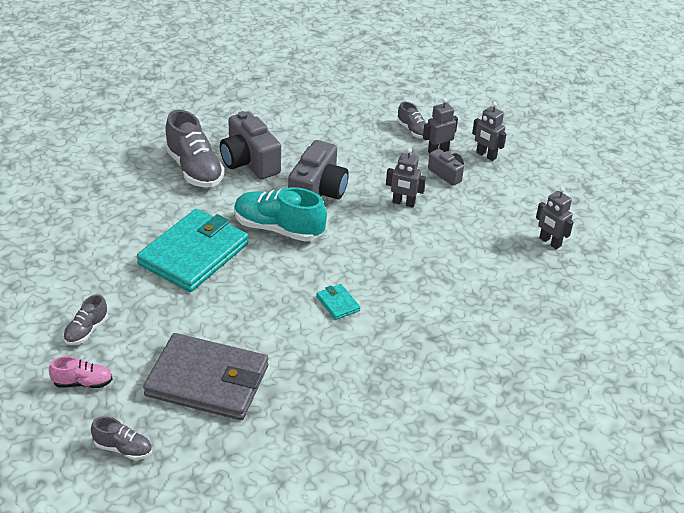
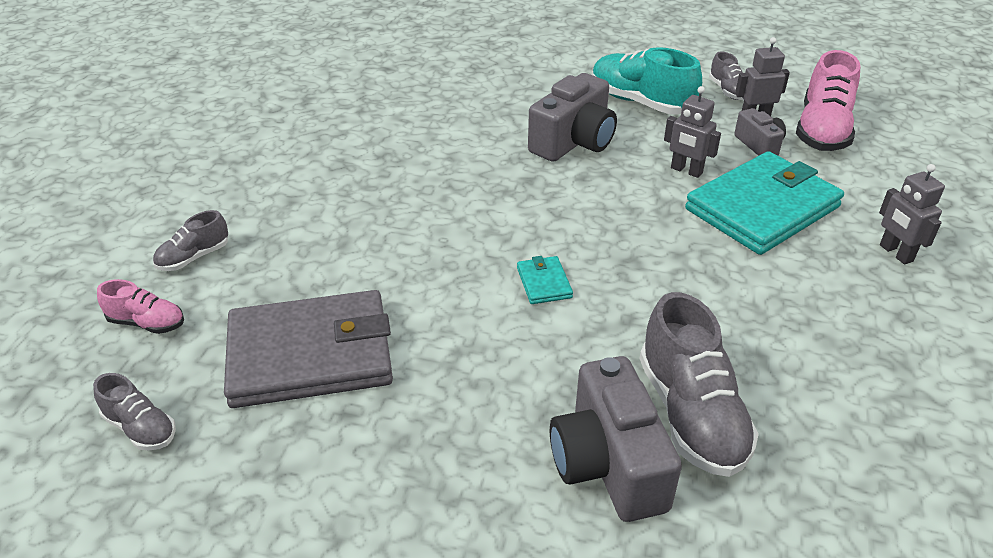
camera: 20 degrees right, 0 degrees up
turquoise wallet [137,209,248,292] -> turquoise wallet moved to [685,151,844,255]
grey wallet [143,333,268,420] -> grey wallet turned 45 degrees counterclockwise [224,290,393,408]
grey shoe [165,110,225,188] -> grey shoe moved to [639,292,759,477]
grey camera [220,111,281,179] -> grey camera moved to [550,356,682,522]
turquoise shoe [234,187,327,241] -> turquoise shoe moved to [592,47,702,114]
grey robot [472,102,507,161] -> pink shoe [796,50,860,151]

